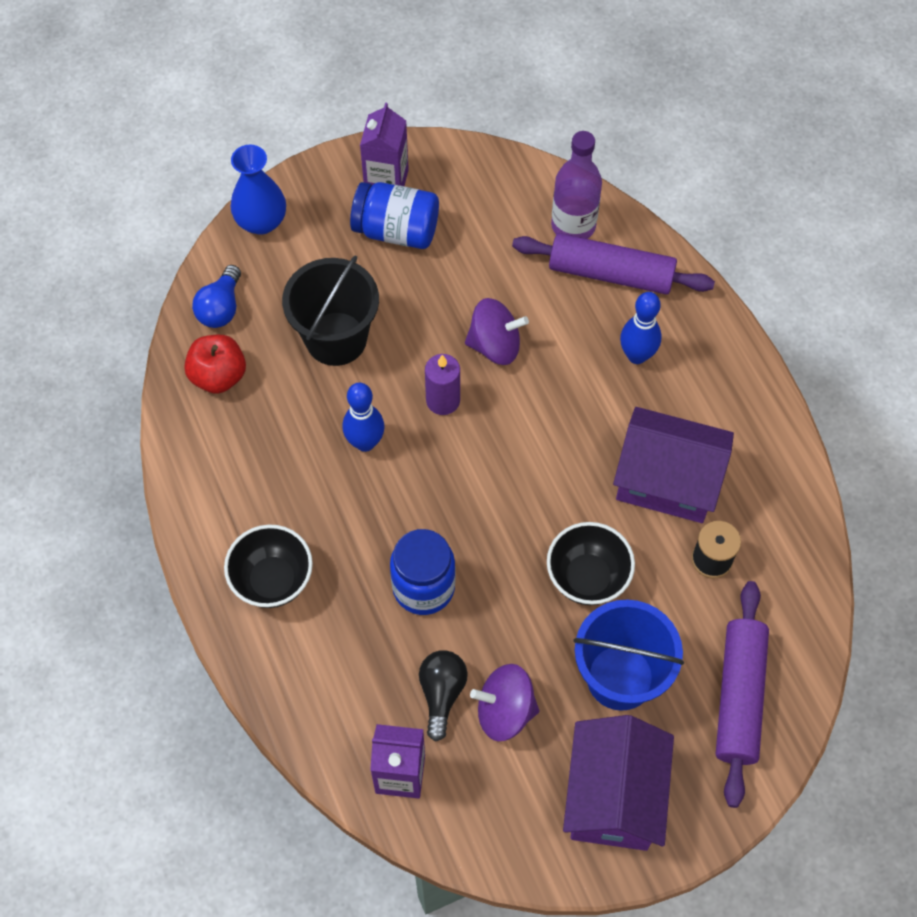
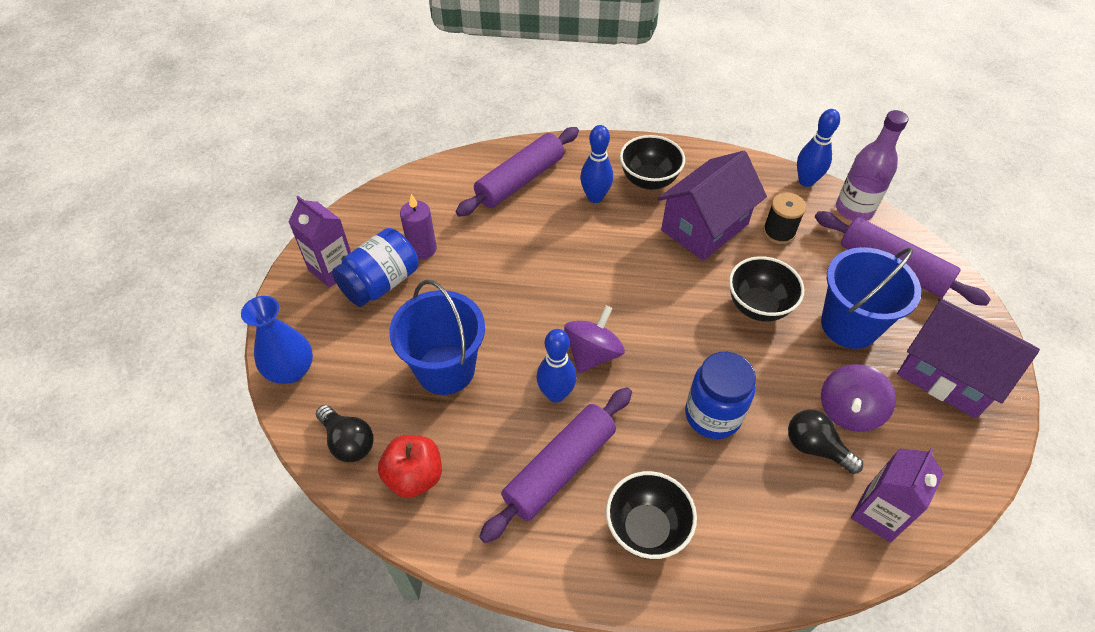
camera: 60 degrees left, 10 degrees down
blue light bulb [192,265,241,328] -> black light bulb [316,405,374,462]
black bucket [282,255,379,366] -> blue bucket [389,280,485,395]
purple candle [425,354,460,415] -> purple candle moved to [400,194,437,259]
purple spinning top [465,298,529,365] -> purple spinning top moved to [564,306,625,373]
purple bottle [551,131,602,239] -> purple bottle moved to [836,110,909,221]
none -> purple rolling pin [479,387,632,543]
none -> black bowl [620,135,685,190]
none -> blue bowling pin [797,109,840,187]

